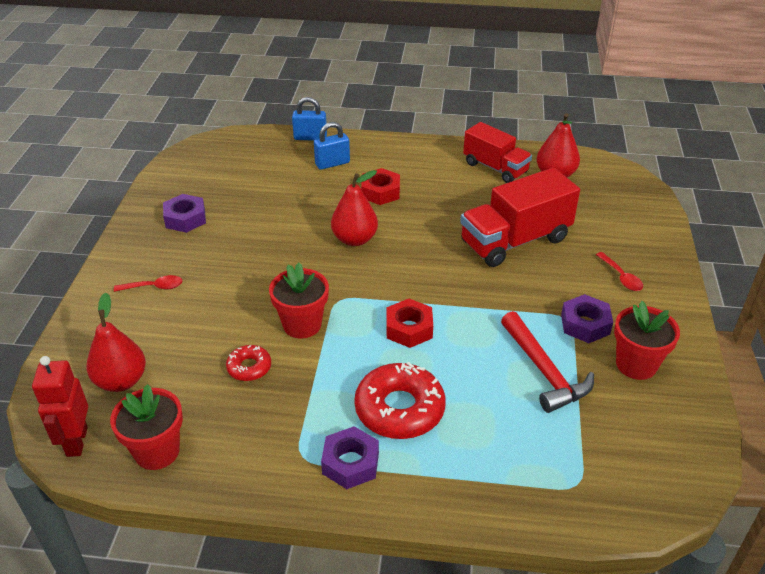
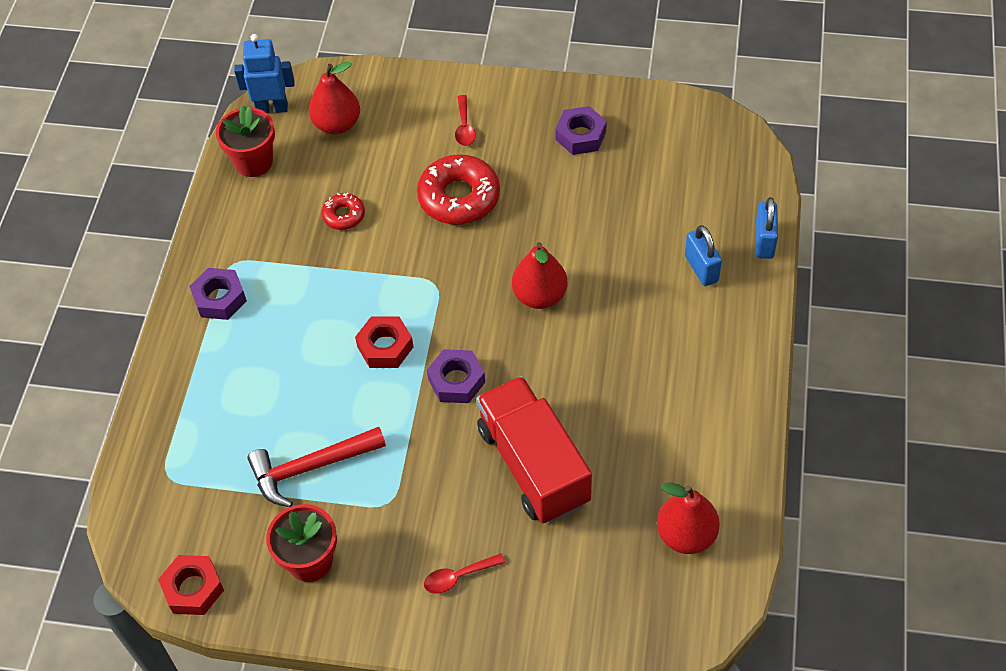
camera: 95 degrees right, 15 degrees up
red robot [32,356,88,457] -> blue robot [234,34,295,113]
red flower pot [269,262,329,338] -> none
red donut [354,362,446,439] -> red donut moved to [417,154,500,225]
red nut [361,168,400,205] -> red nut moved to [158,555,224,615]
red truck [463,122,532,183] -> none
purple nut [561,294,613,343] -> purple nut moved to [427,349,485,403]

